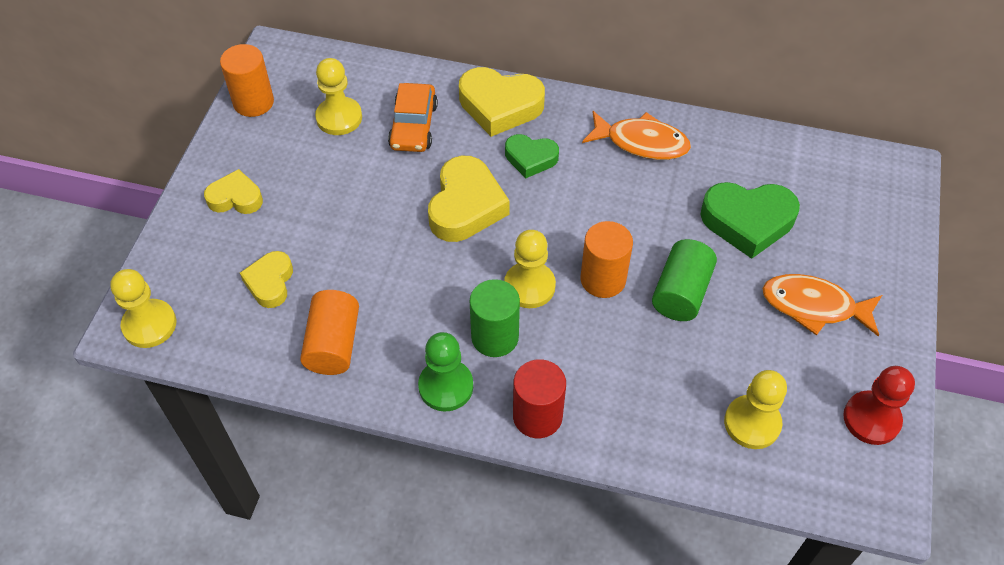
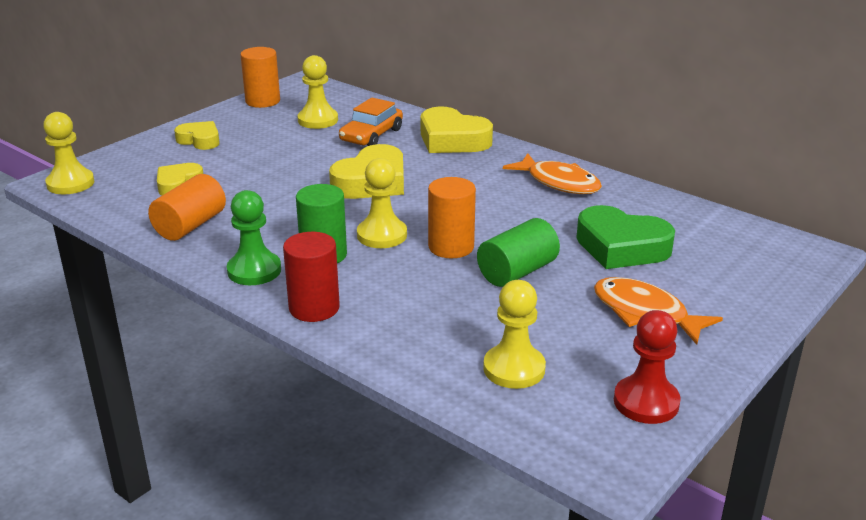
camera: 25 degrees right, 25 degrees down
green heart [505,134,559,178] -> none

